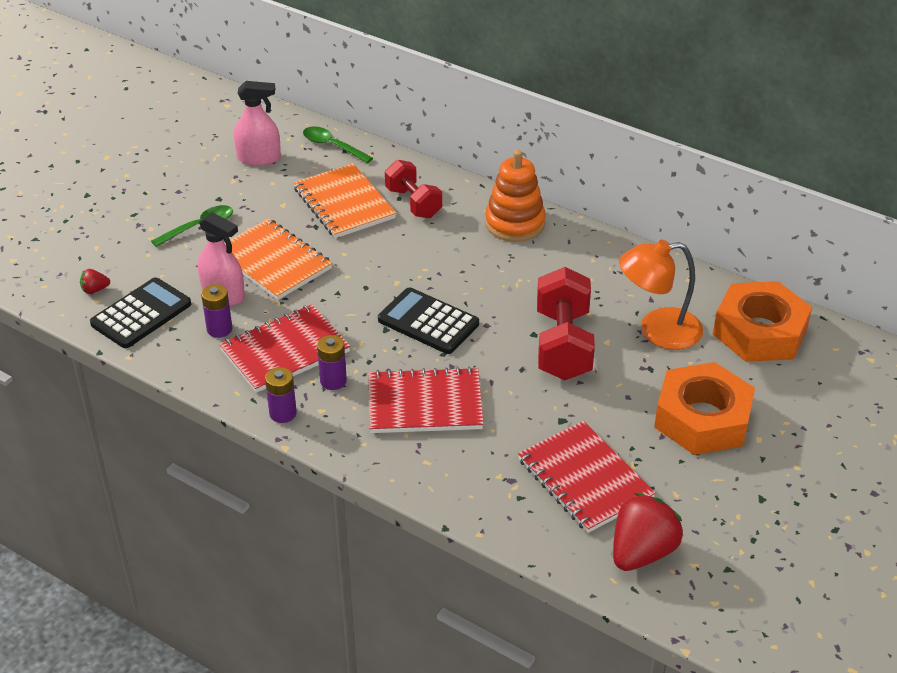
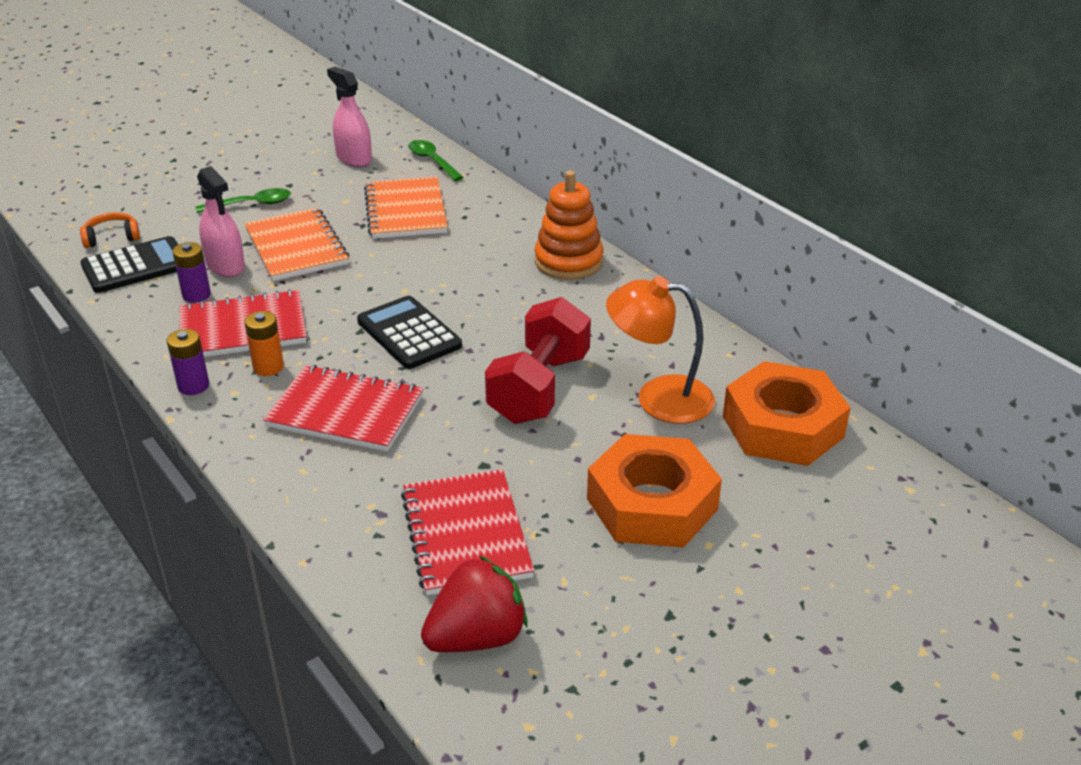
camera: 20 degrees right, 5 degrees down
red strawberry [80,269,110,294] -> orange headphones [80,212,140,248]
pink spray bottle [234,81,281,166] -> pink spray bottle turned 150 degrees counterclockwise [327,67,372,167]
purple battery [317,335,347,390] -> orange battery [245,311,284,376]
red dumbbell [385,160,442,218] -> none

